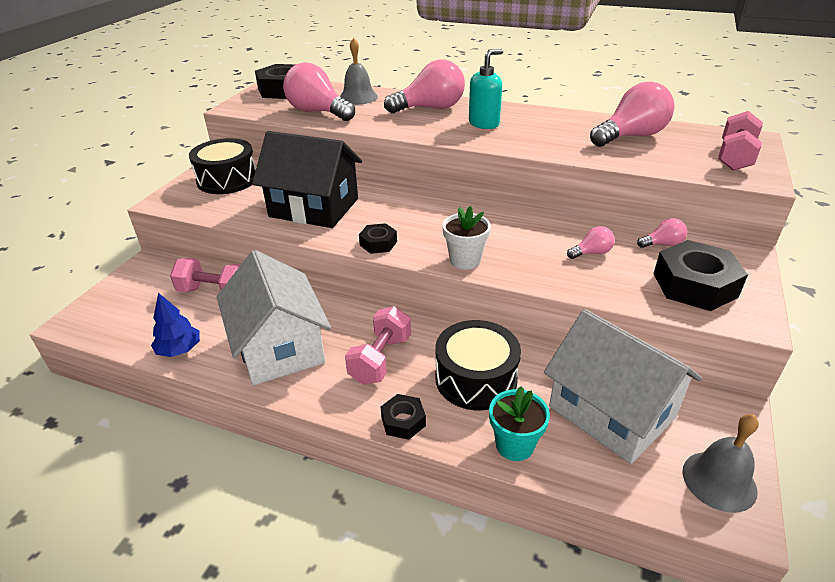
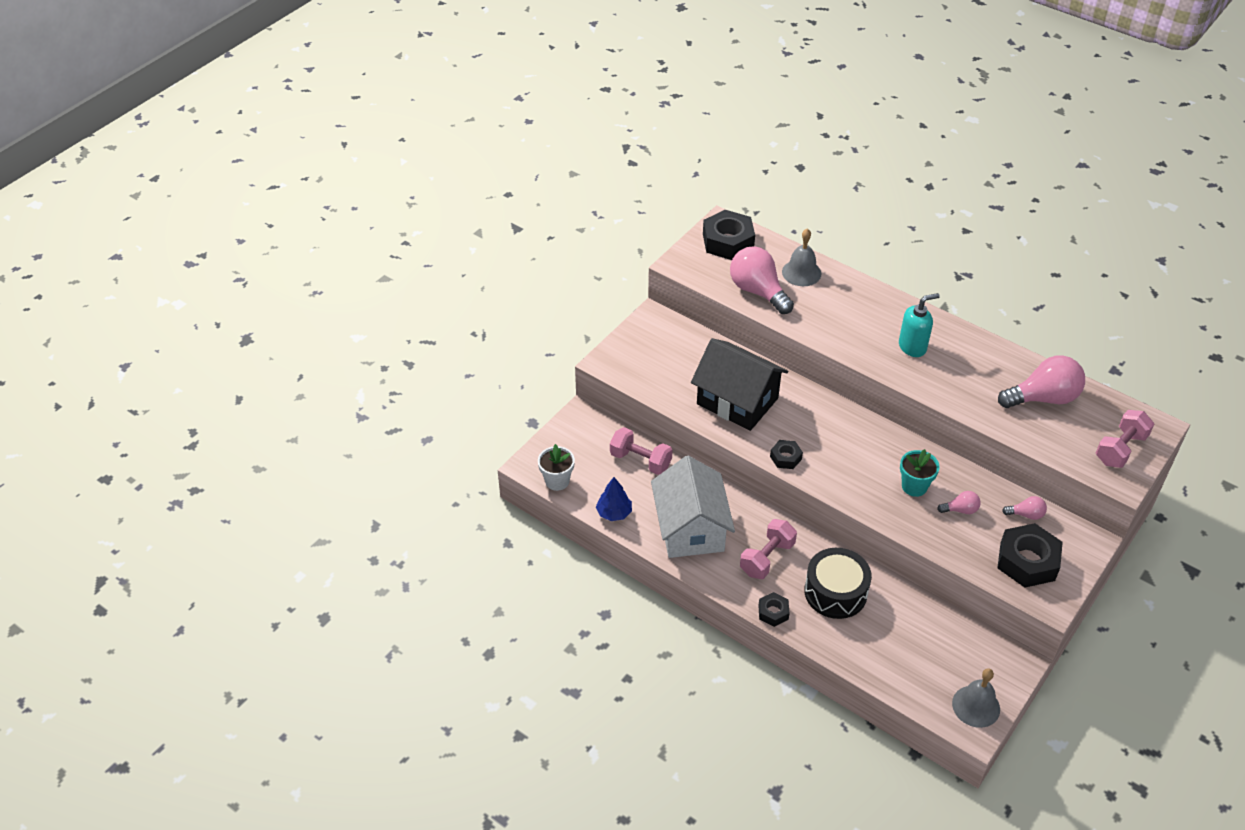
camera: 15 degrees right, 10 degrees up
black drum [189,138,256,194] -> none
pink light bulb [384,59,465,113] -> none
white flower pot [442,206,491,270] -> white flower pot moved to [538,444,575,491]
turquoise flower pot [489,386,550,461] -> turquoise flower pot moved to [900,449,940,497]
white house [544,309,702,464] -> none

